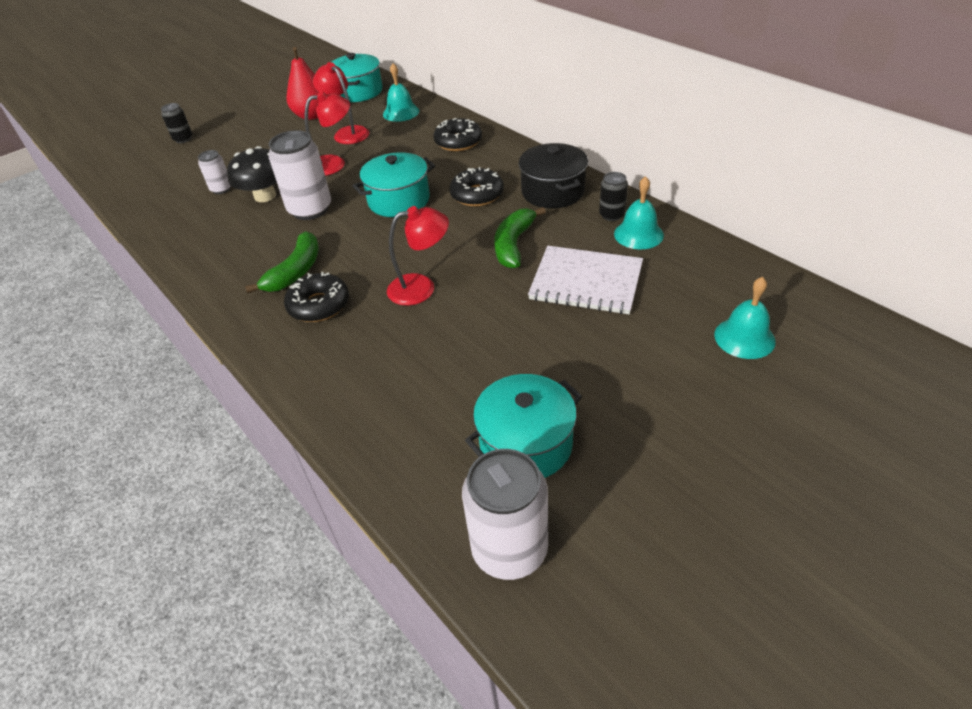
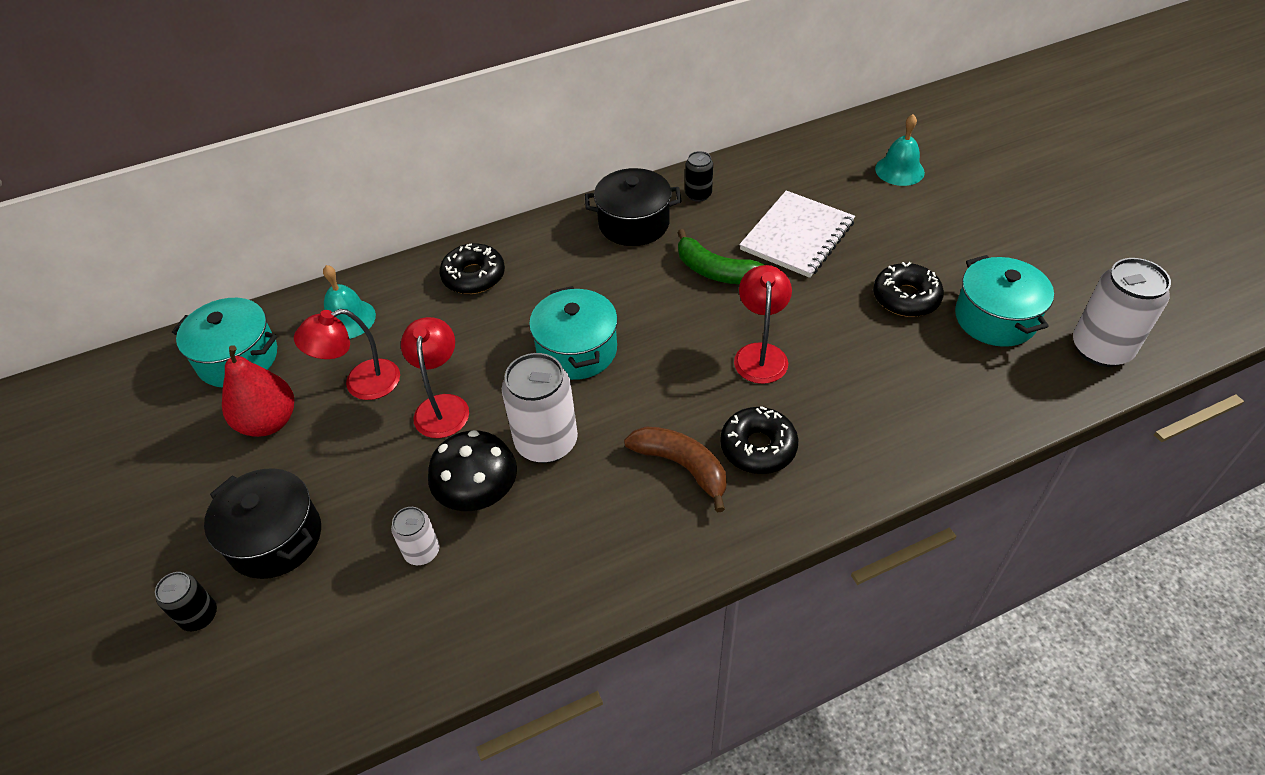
camera: 75 degrees left, 5 degrees up
green banana [245,231,319,293] -> brown banana [624,426,727,512]
black donut [449,167,504,206] -> black donut moved to [873,262,944,317]
turquoise bell [614,176,664,249] -> none
none -> black pot [204,468,321,579]

